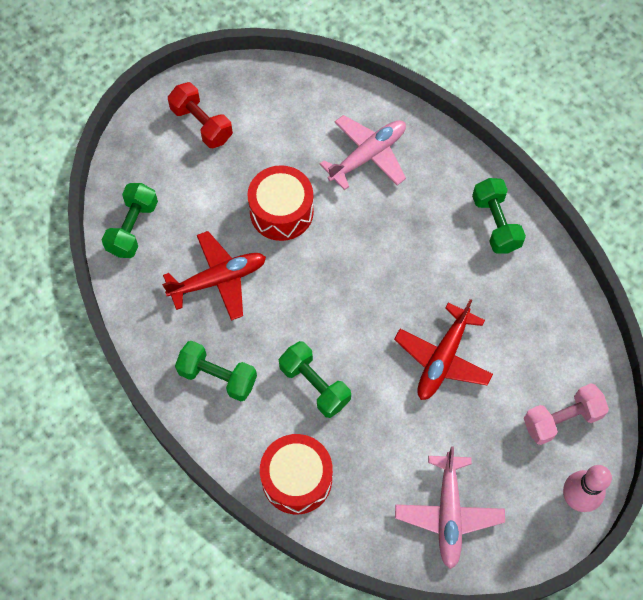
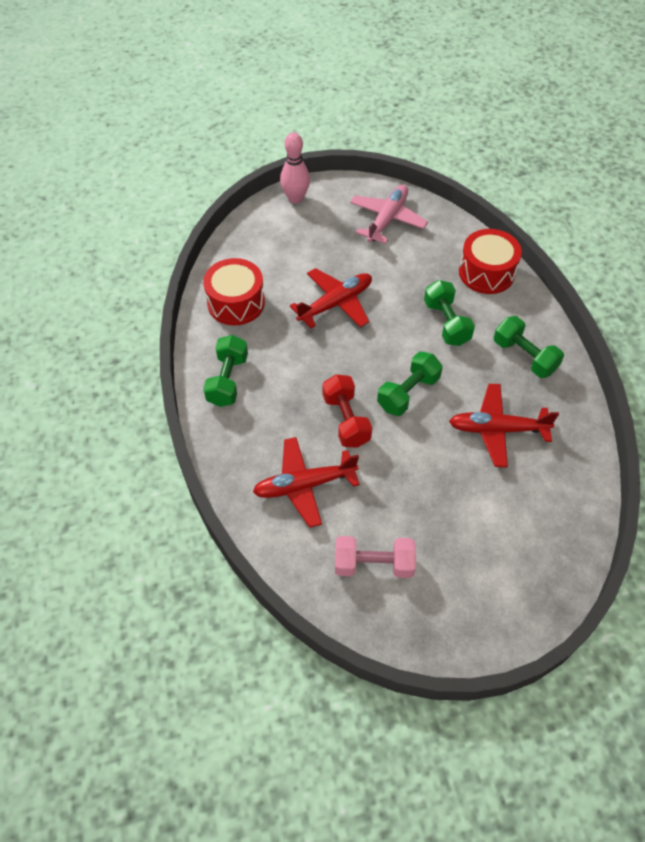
camera: 155 degrees left, 10 degrees down
green dumbbell [102,183,158,258] -> green dumbbell moved to [377,352,443,416]
red dumbbell [168,82,233,148] -> red dumbbell moved to [322,374,372,448]
red drum [247,165,314,241] -> red drum moved to [203,258,265,325]
pink plane [320,115,406,190] -> red plane [253,437,360,528]
pink dumbbell [524,383,609,445] -> pink dumbbell moved to [335,536,416,578]

